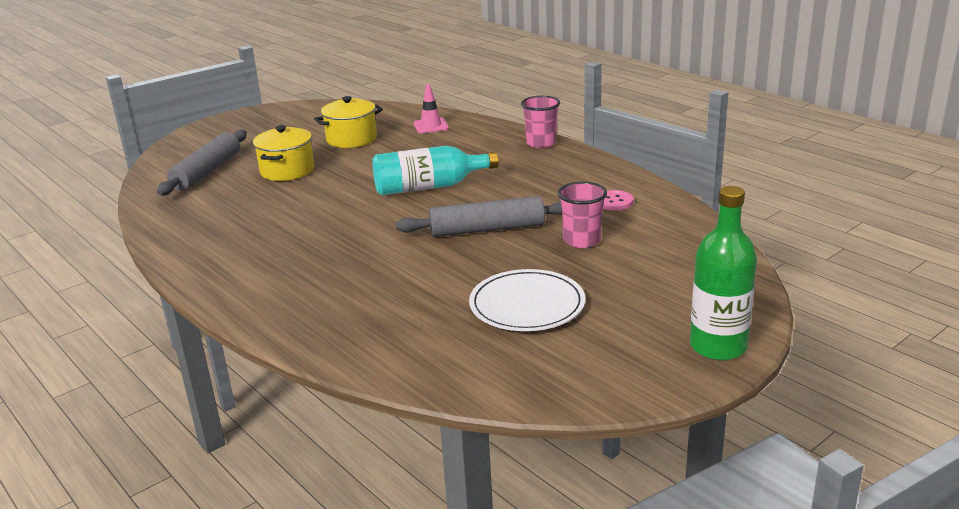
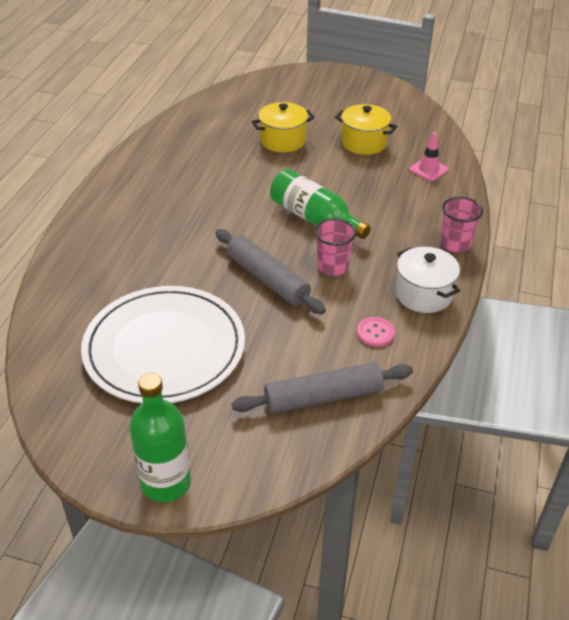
camera: 55 degrees right, 15 degrees up
grey rolling pin [157,130,247,196] -> grey rolling pin moved to [232,362,413,414]
turquoise bottle [372,146,499,195] -> green bottle [270,169,371,239]
white plate [469,269,585,331] -> white plate [81,286,245,403], size x1.66
pink cup [558,182,607,248] -> pink cup moved to [314,219,356,276]
none -> white pot [395,247,460,313]

